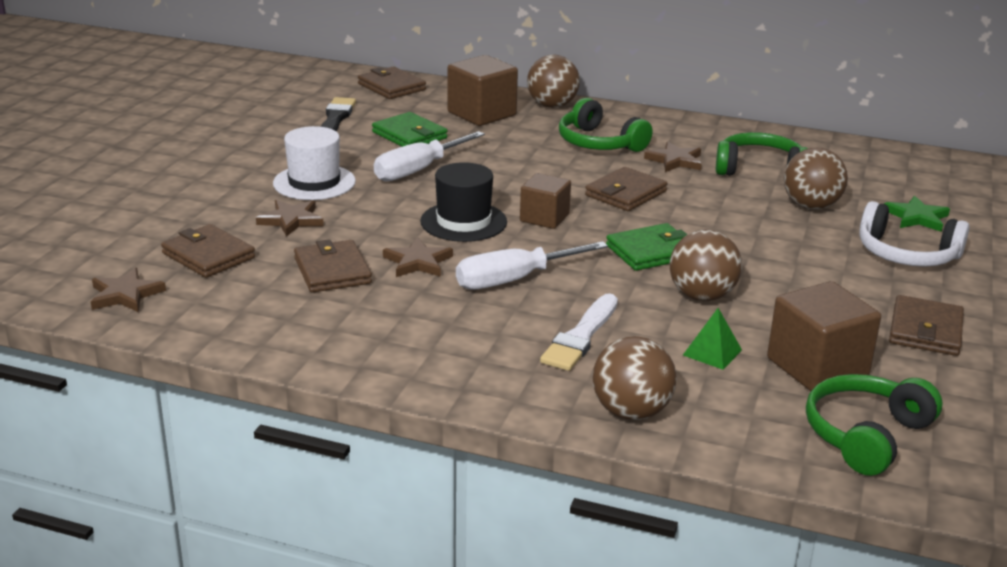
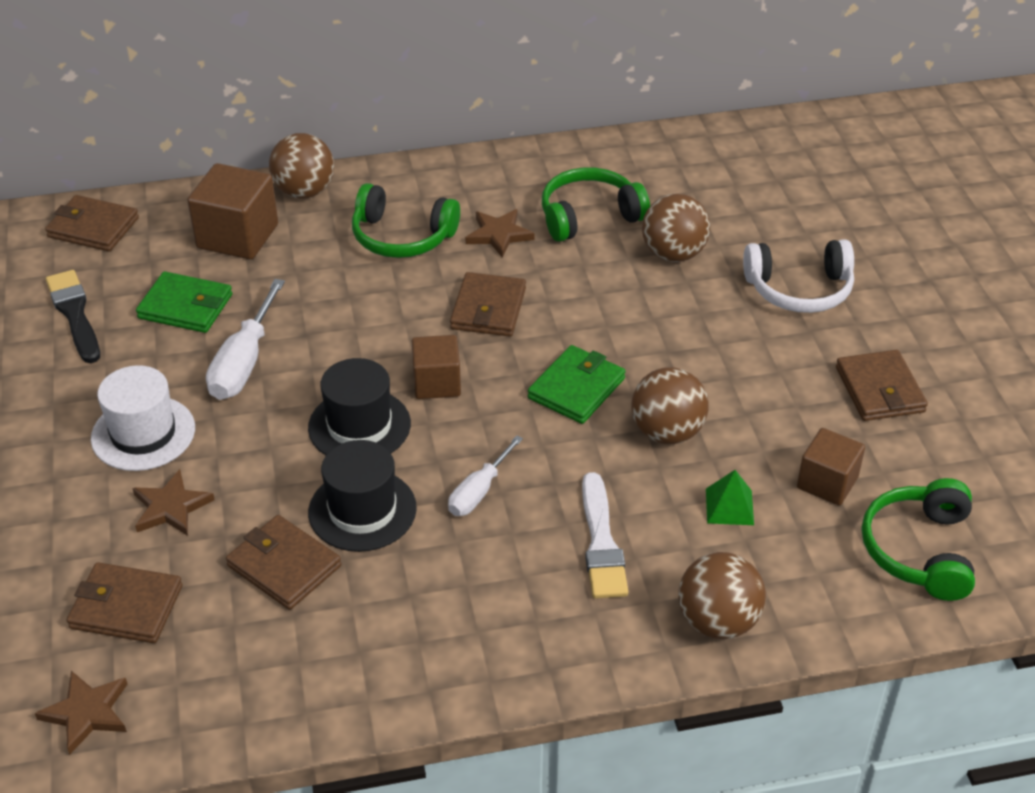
camera: 30 degrees left, 15 degrees up
brown star [383,237,453,277] -> black hat [308,440,417,552]
white screwdriver [456,241,608,290] -> white screwdriver [448,435,523,516], size x0.64
brown cube [767,281,881,391] -> brown cube [797,428,865,505], size x0.64
green star [884,196,950,232] -> none

